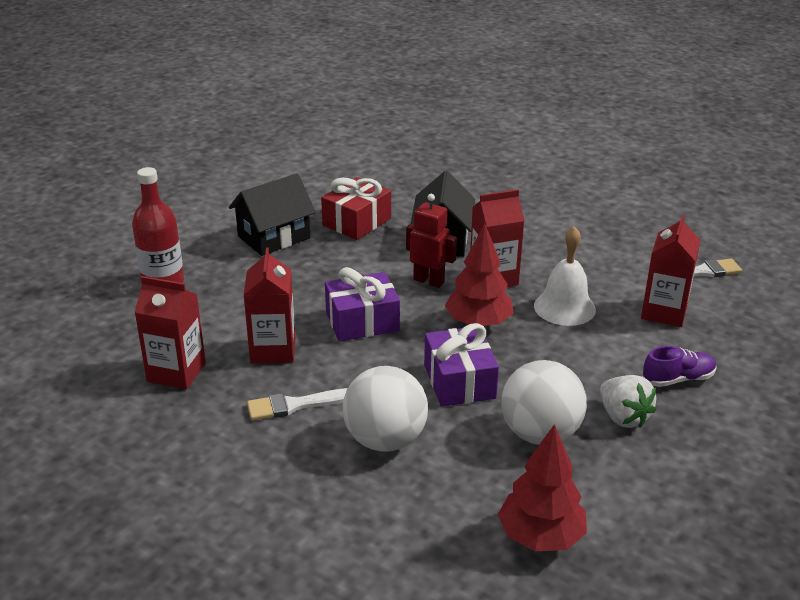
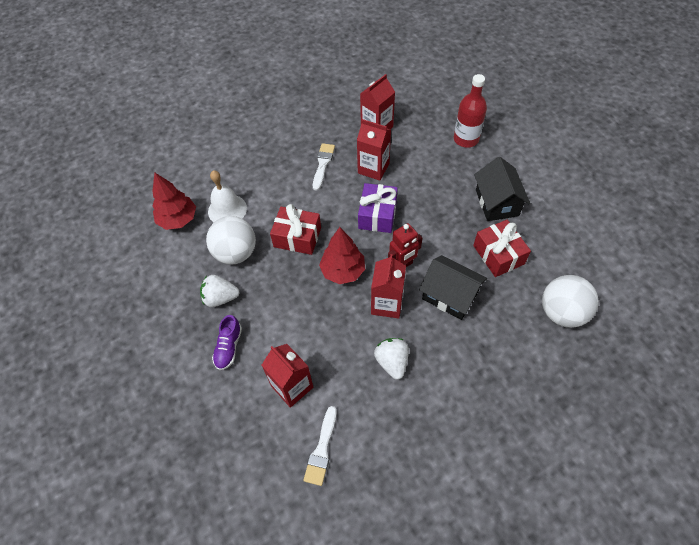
camera: 120 degrees right, 25 degrees up
white ball [343,366,428,452] -> white ball moved to [542,275,599,328]
purple gift [424,323,499,407] -> red gift [270,204,321,255]
white bell [534,226,596,326] -> white bell moved to [208,170,247,223]
none -> white strawberry [374,338,409,380]

